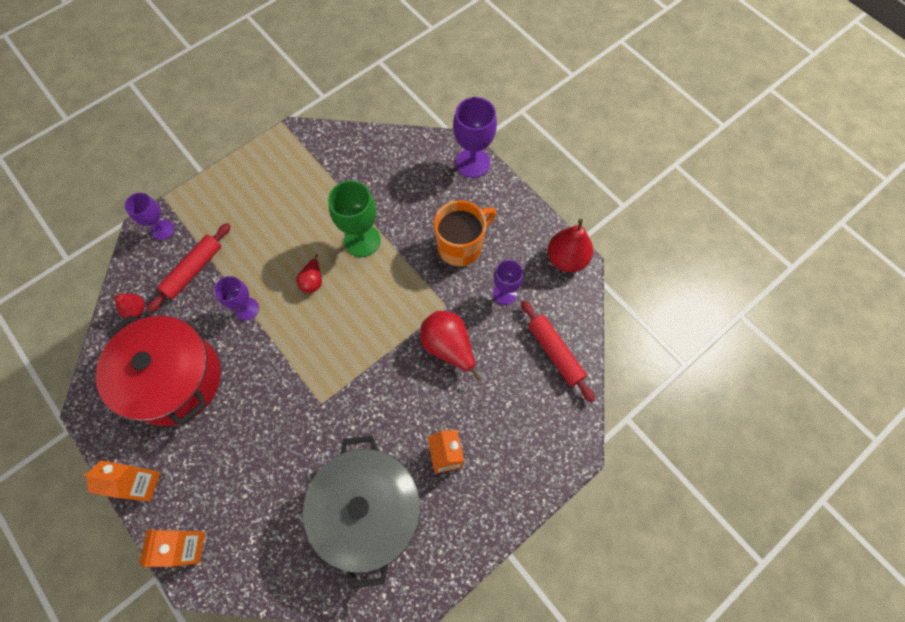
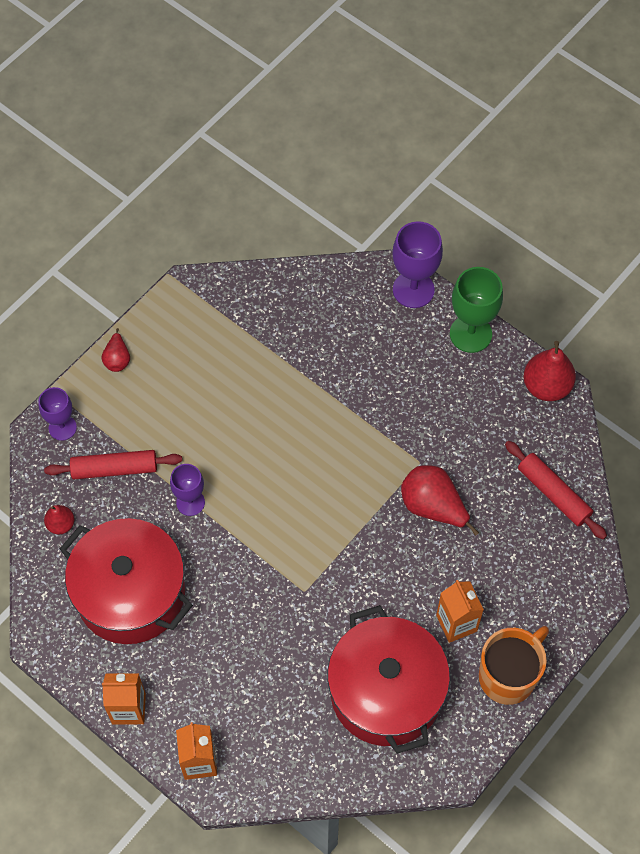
camera: 10 degrees left, 5 degrees down
red rolling pin [147,223,231,313] -> red rolling pin turned 60 degrees clockwise [44,450,182,479]
red pear [296,254,322,293] -> red pear moved to [102,328,130,372]
grey pot [303,435,420,589] -> red pot [327,605,450,754]
green goblet [328,180,381,257] -> green goblet moved to [450,267,503,353]
orange mug [434,200,496,266] -> orange mug moved to [479,626,549,705]
purple goblet [493,260,523,305] -> none

